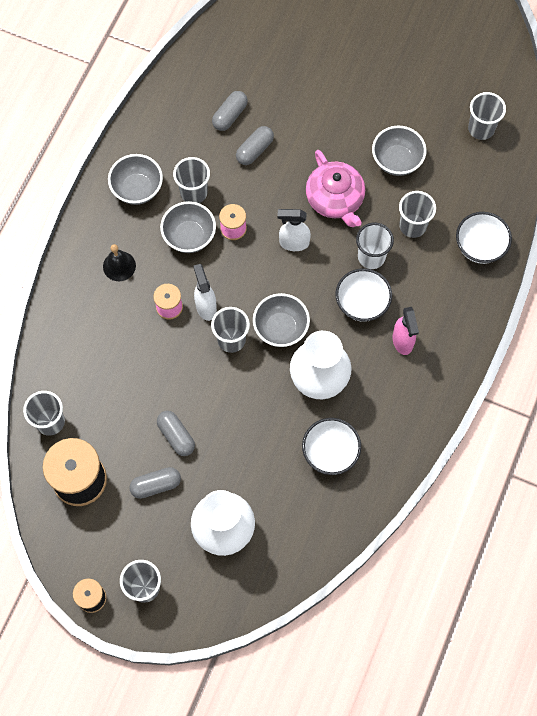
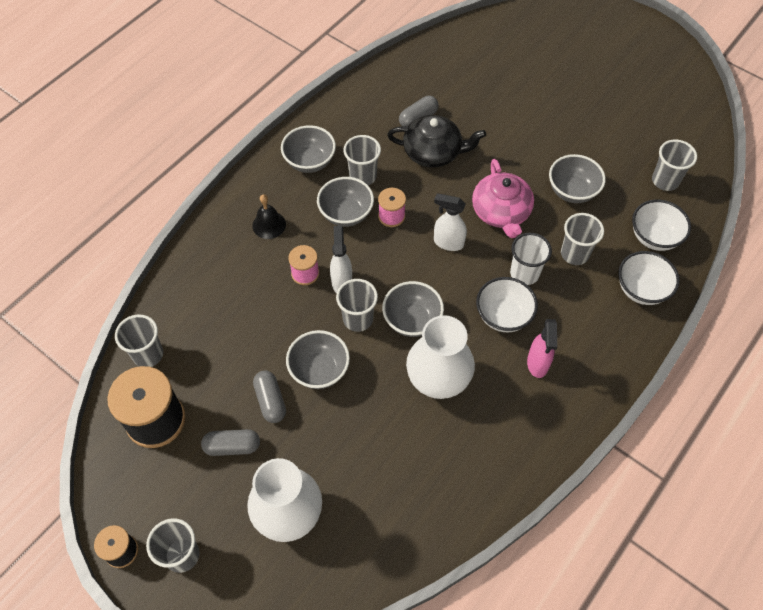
camera: 15 degrees right, 10 degrees down
grey capsule [236,126,274,165] -> black teapot [387,115,486,167]
white bowl [302,418,361,475] -> white bowl moved to [632,199,691,251]
none -> grey bowl [286,330,350,389]

